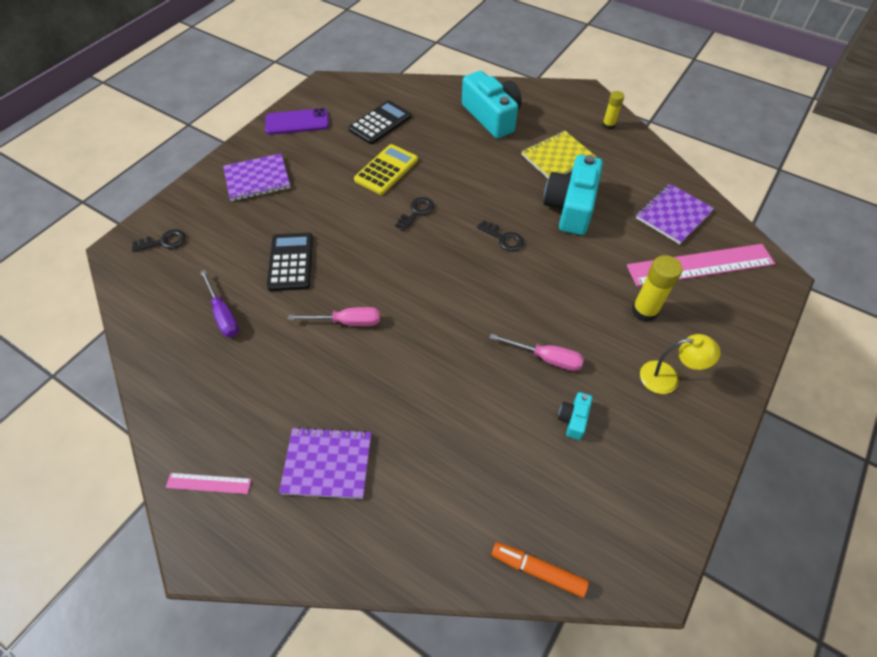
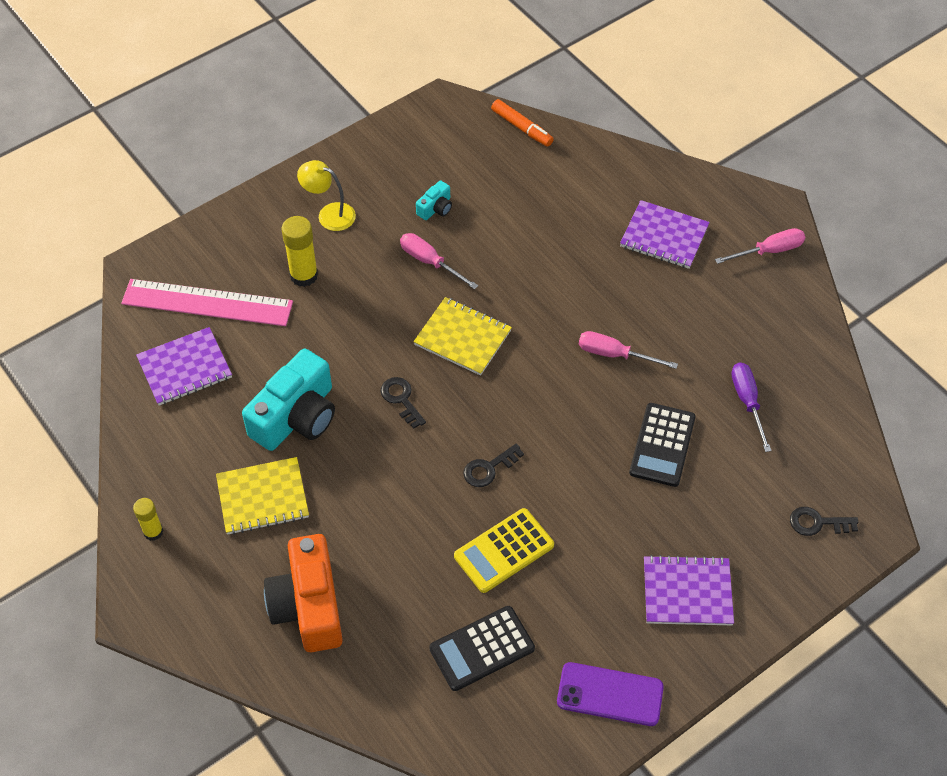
camera: 160 degrees left, 0 degrees up
pink ruler [166,473,252,494] -> pink screwdriver [715,228,805,264]
turquoise camera [462,71,522,138] -> orange camera [264,534,343,652]
none -> yellow notebook [413,297,512,376]

